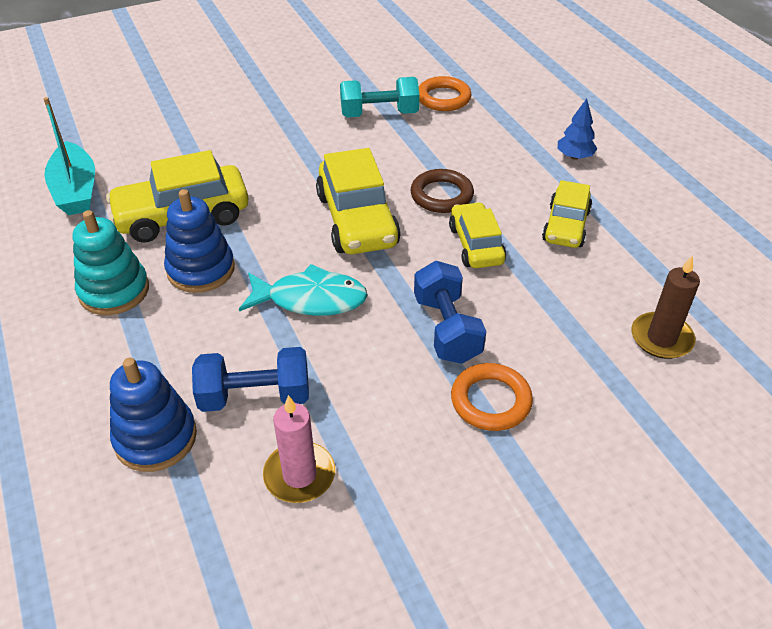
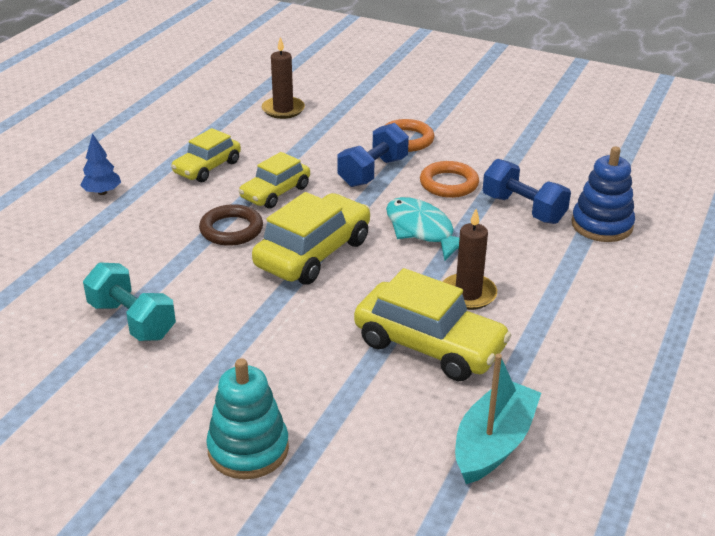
camera: 130 degrees left, 10 degrees down
turquoise stacking toy [73,210,149,315] -> turquoise stacking toy moved to [206,358,289,479]
blue stacking toy [164,189,235,293] -> brown candle [443,209,497,310]
pink candle [263,395,335,503] -> none
orange ring [419,76,472,111] -> orange ring moved to [420,161,479,198]
yellow car [542,180,592,248] -> yellow car turned 150 degrees clockwise [171,128,241,182]

